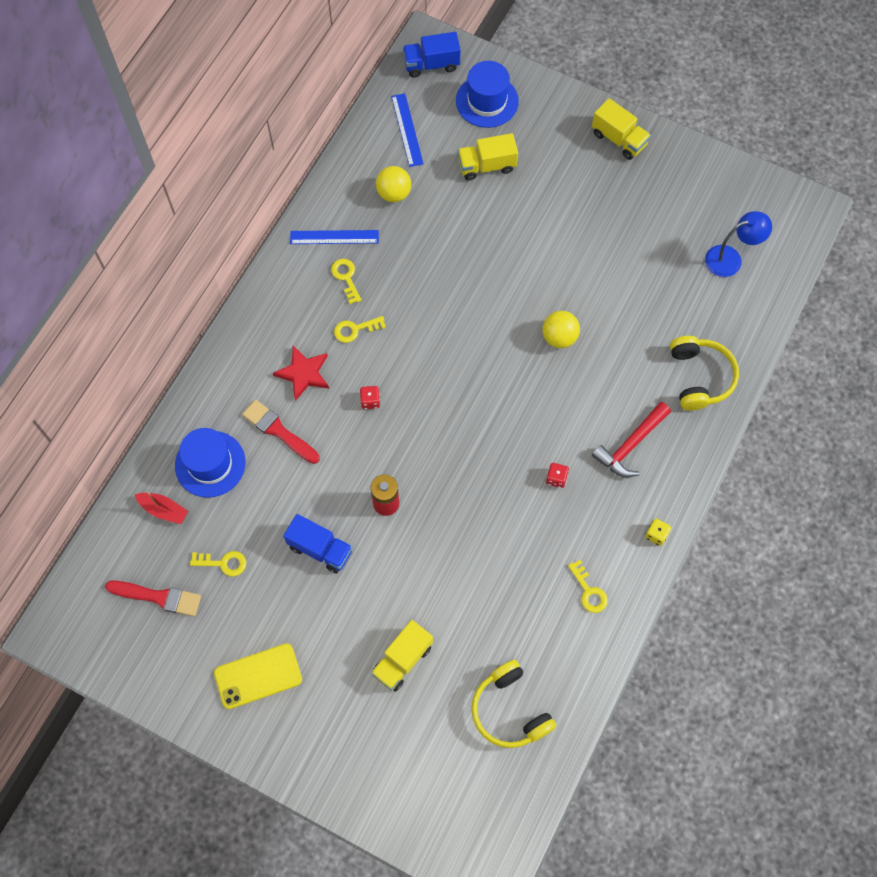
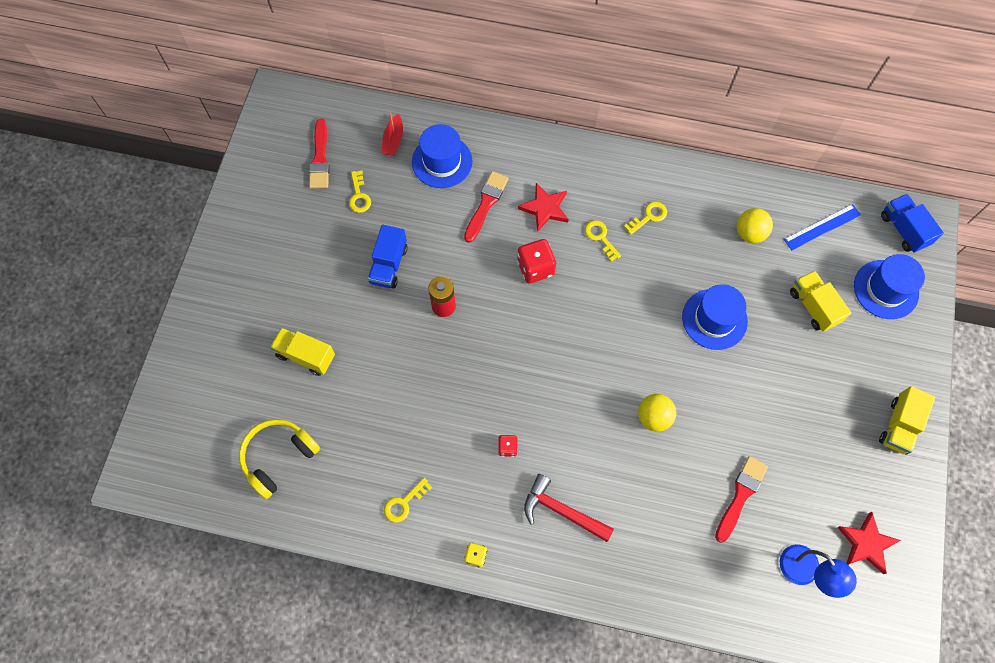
camera: 75 degrees right, 0 degrees up
yellow phone [214,643,302,709] -> none
blue ruler [290,230,379,244] -> none
red dice [360,386,380,409] -> red dice [517,239,556,283], size x1.83
yellow headphones [670,336,739,411] -> none
none -> blue hat [682,284,748,350]
none -> red brush [715,456,768,543]
none -> red star [837,512,901,574]

